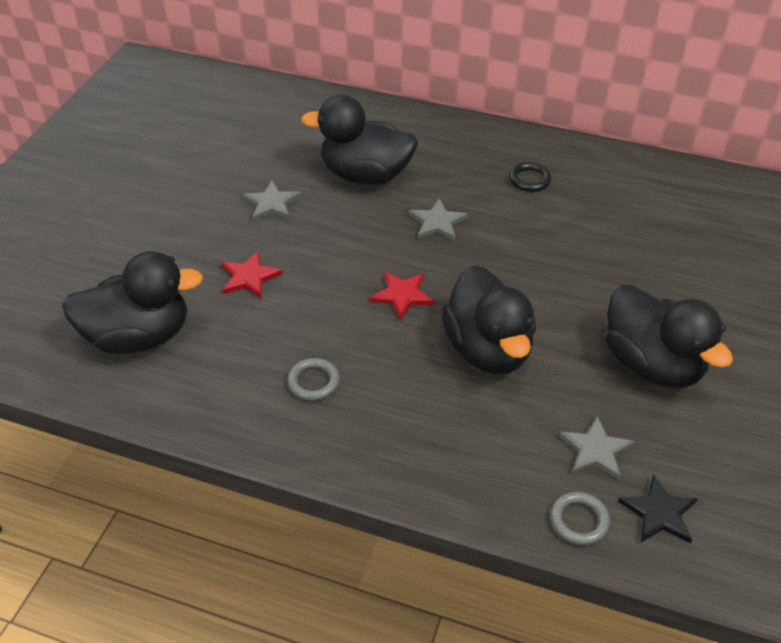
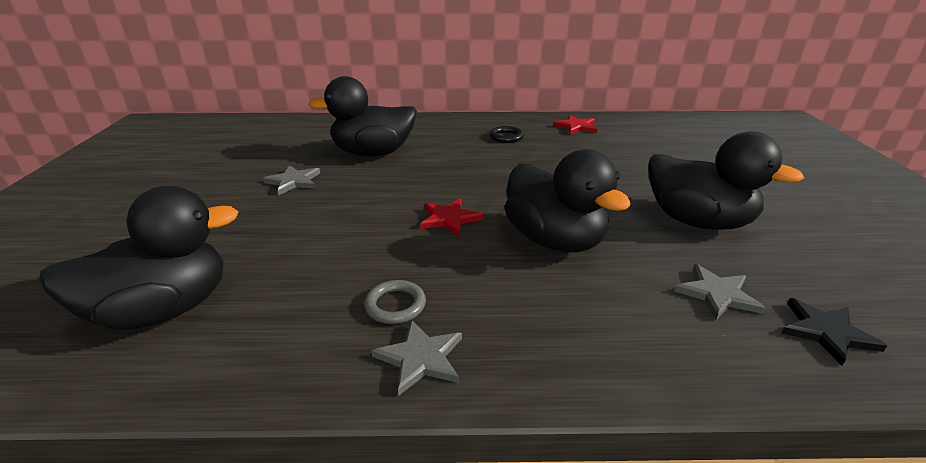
camera: 20 degrees left, 15 degrees down
red star [221,251,283,299] -> red star moved to [553,115,597,135]
grey star [408,198,468,241] -> grey star moved to [371,320,462,396]
grey ring [550,492,610,545] -> none

